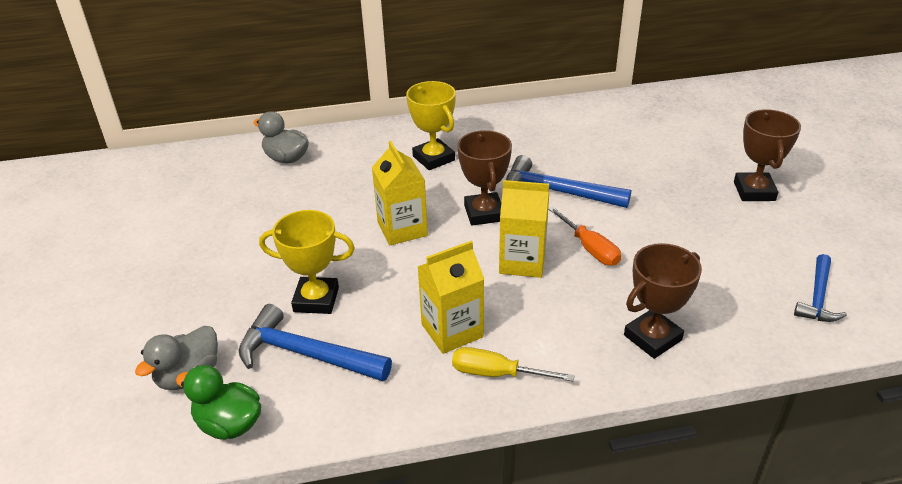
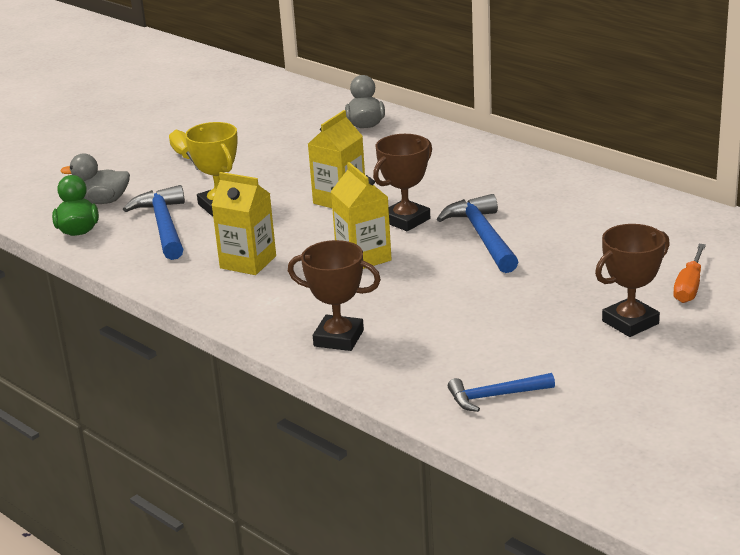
camera: 55 degrees right, 10 degrees down
yellow trophy [406,81,456,170] -> none
yellow screwdriver [452,347,575,381] -> yellow screwdriver moved to [169,130,198,170]
orange screwdriver [548,206,621,266] -> orange screwdriver moved to [673,244,706,303]

